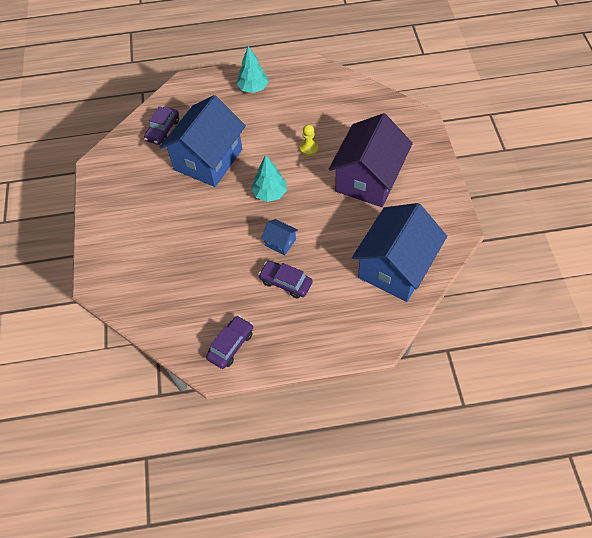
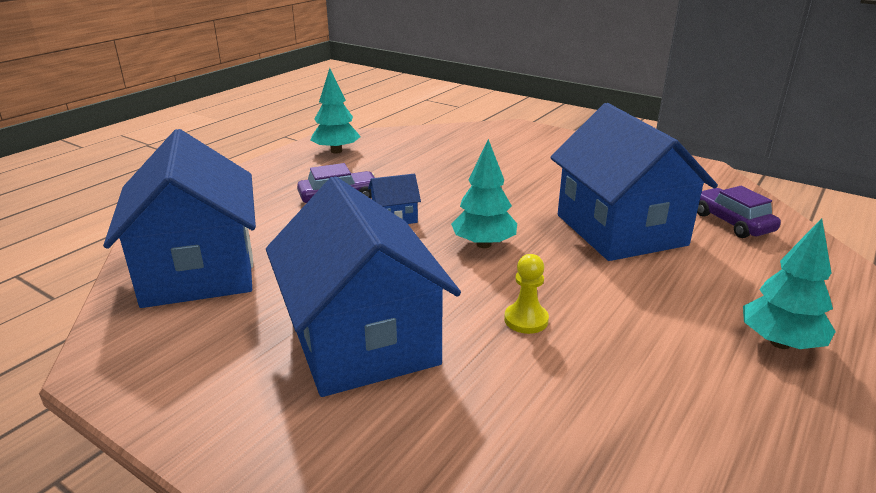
camera: 130 degrees right, 30 degrees down
purple car [206,316,253,369] -> turquoise tree [310,68,361,154]
purple house [328,113,413,207] -> blue house [266,176,461,397]

